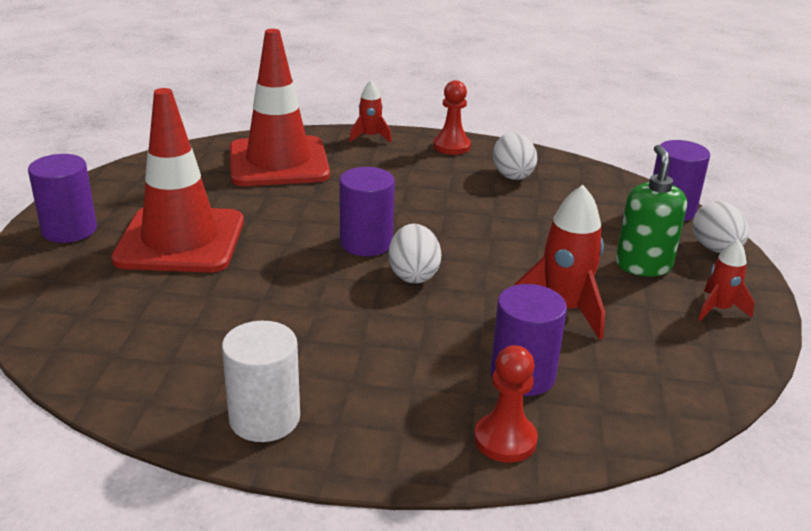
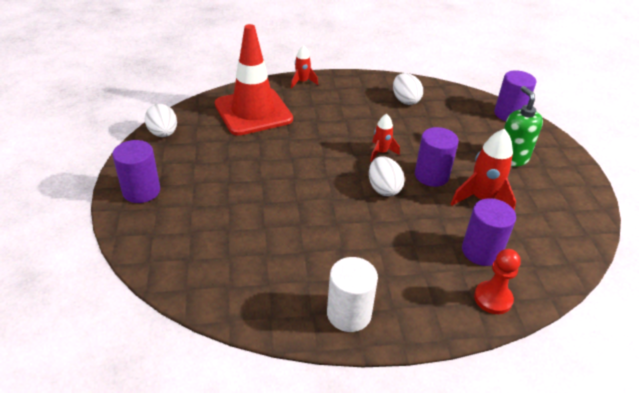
camera: 15 degrees left, 10 degrees up
red traffic cone [111,88,244,273] -> none
purple cylinder [339,167,395,256] -> purple cylinder moved to [415,127,459,187]
red pawn [433,80,471,155] -> none
white egg [693,201,749,253] -> white egg moved to [145,104,177,137]
red rocket [698,239,755,321] -> red rocket moved to [370,114,400,162]

